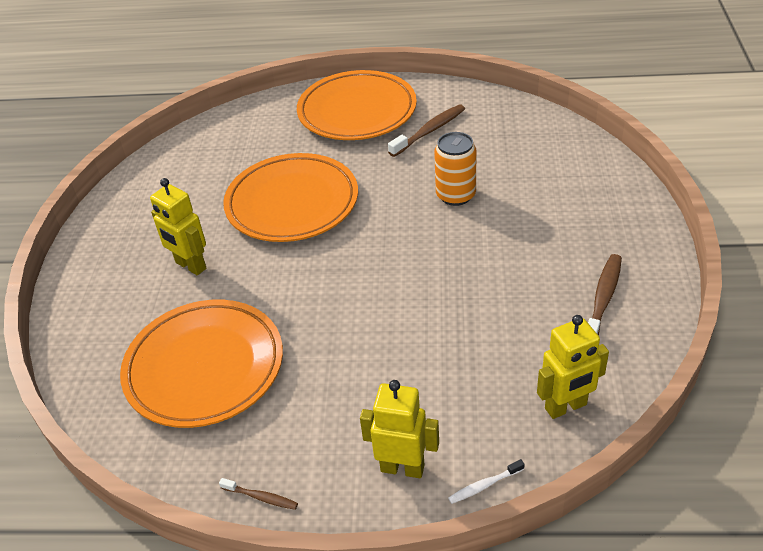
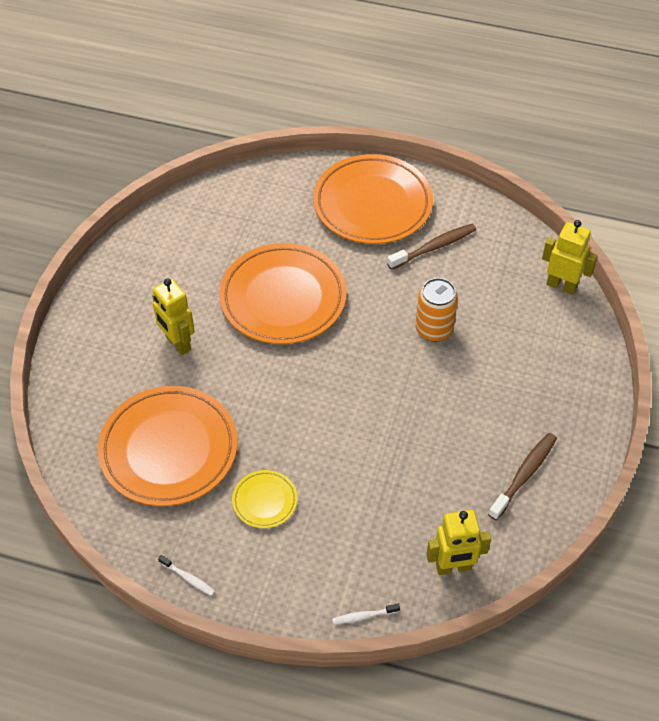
camera: 10 degrees right, 10 degrees up
brown toothbrush [219,478,298,510] -> white toothbrush [158,555,215,596]
yellow robot [360,380,439,478] -> yellow robot moved to [542,220,598,295]
none -> yellow plate [232,470,298,528]

